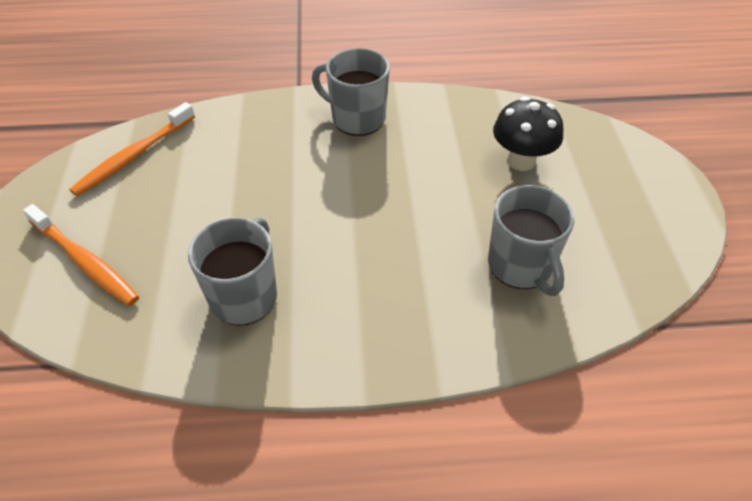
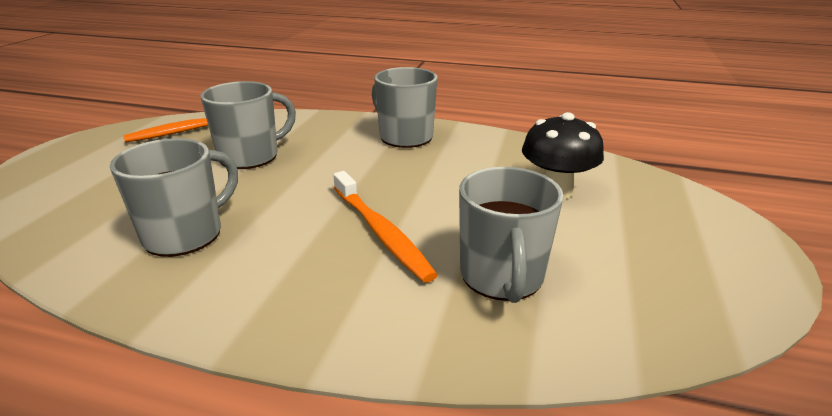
camera: 20 degrees right, 20 degrees down
orange toothbrush [23,204,139,306] -> orange toothbrush moved to [333,171,437,283]
none -> grey mug [200,81,296,169]

